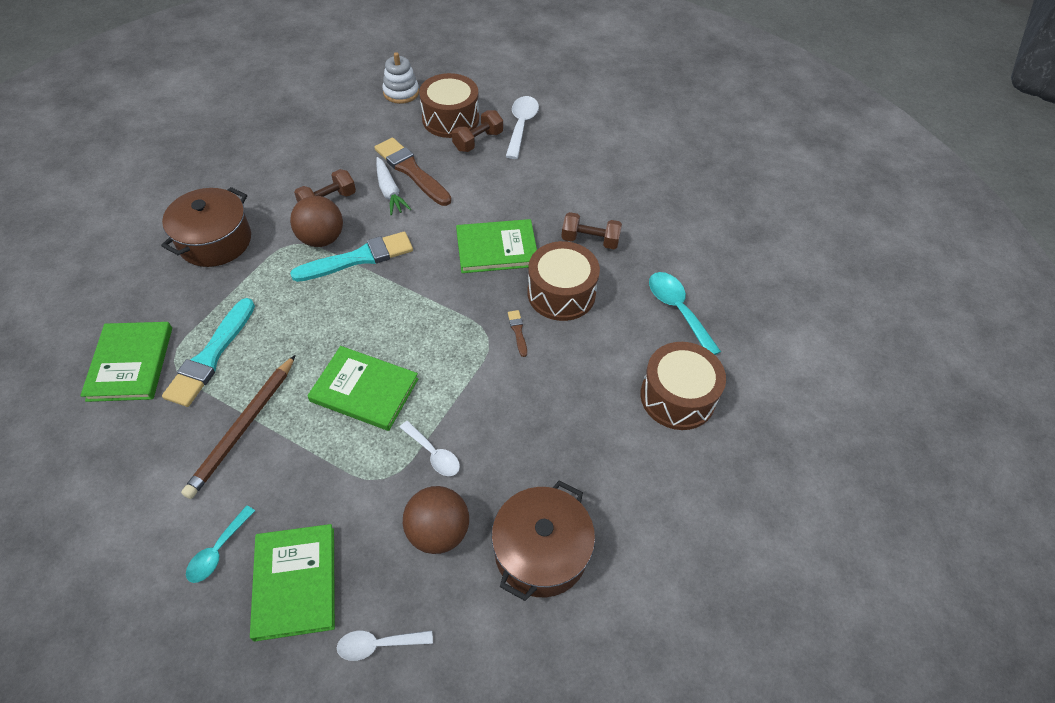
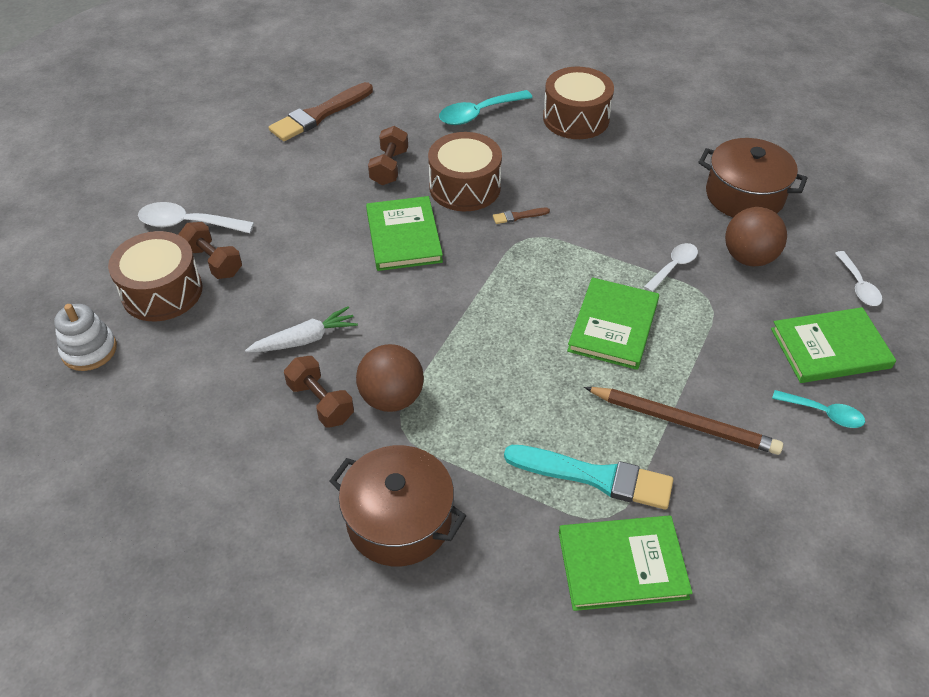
camera: 90 degrees left, 5 degrees down
turquoise brush [290,232,413,282] -> none
brown brush [374,137,452,206] -> brown brush moved to [269,82,373,141]

